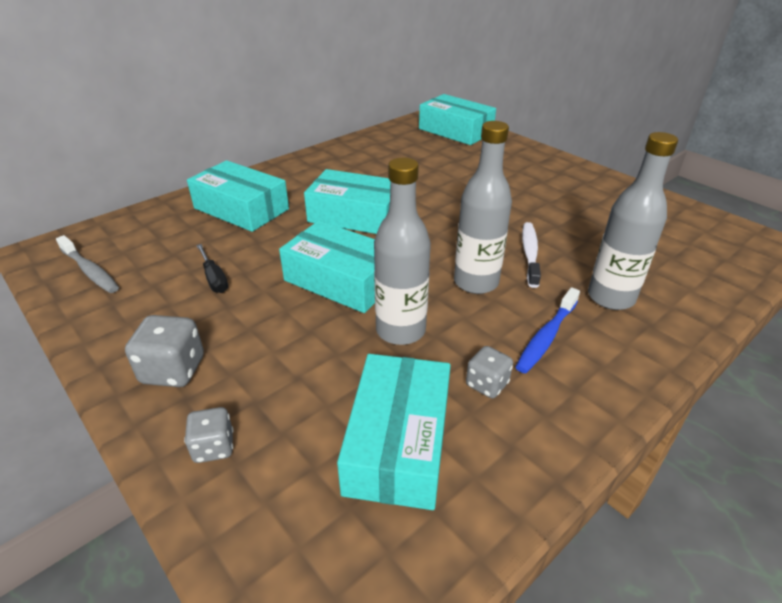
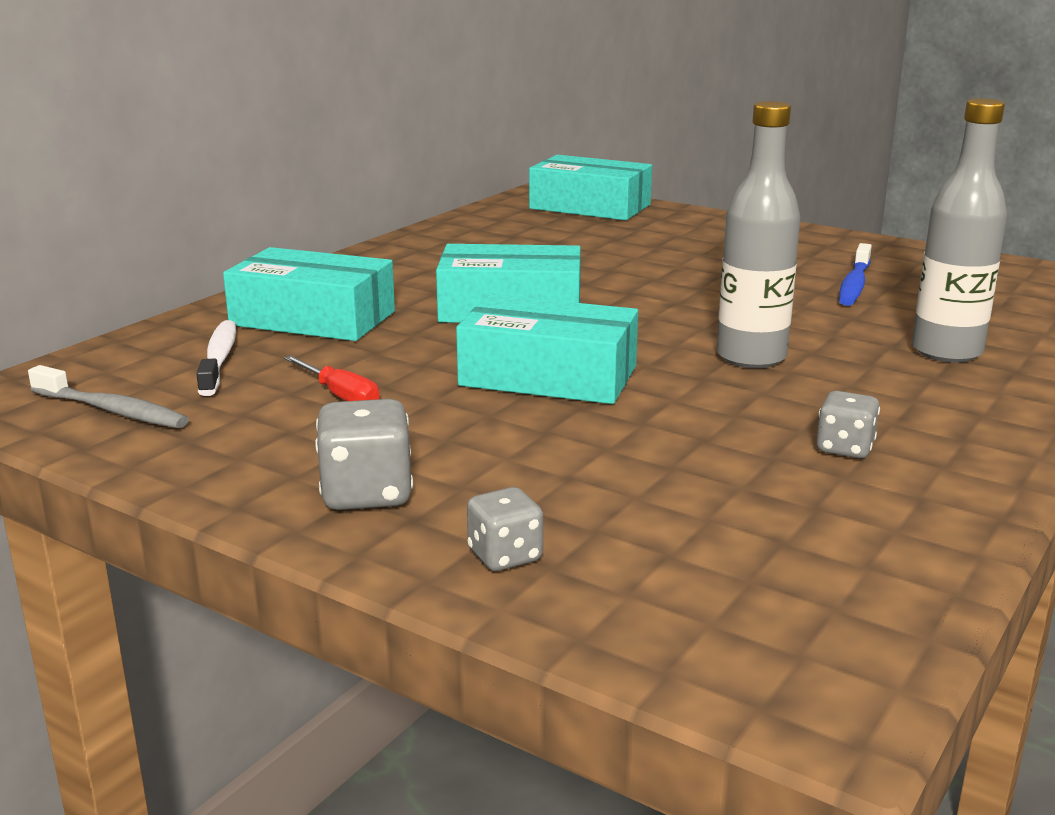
camera: 15 degrees left, 15 degrees down
black screwdriver [196,244,228,293] -> red screwdriver [284,355,379,401]
turquoise box [337,354,451,510] -> none
grey bottle [374,158,431,345] -> none
blue toothbrush [516,287,580,373] -> blue toothbrush moved to [839,243,872,306]
white toothbrush [522,222,541,288] -> white toothbrush moved to [196,320,236,396]

